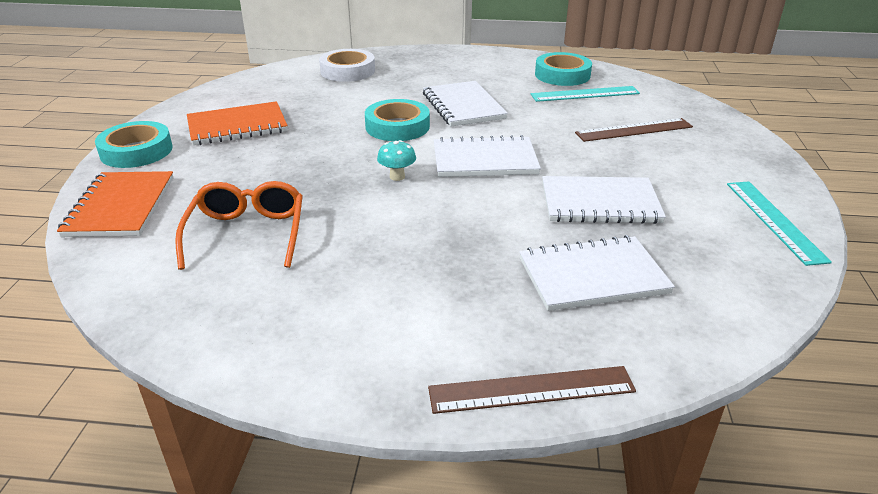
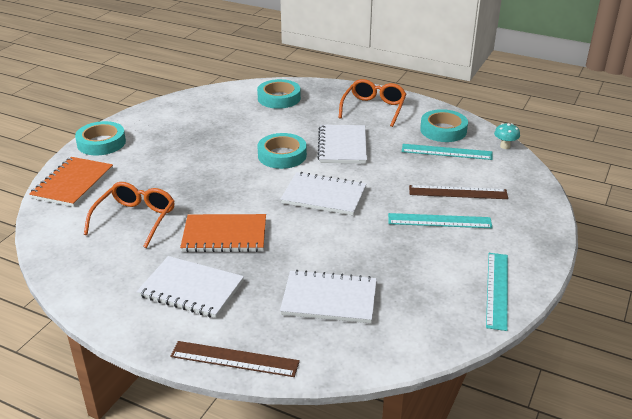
camera: 20 degrees right, 0 degrees up
orange notebook [187,101,288,145] -> orange notebook moved to [180,214,266,252]
white tape [319,49,375,82] -> turquoise tape [257,79,301,109]
turquoise mushroom [377,140,416,181] -> turquoise mushroom moved to [494,123,520,149]
white notebook [542,176,666,224] -> white notebook moved to [137,256,244,318]
none -> orange glasses [339,79,406,127]
none -> turquoise ruler [388,213,493,228]

